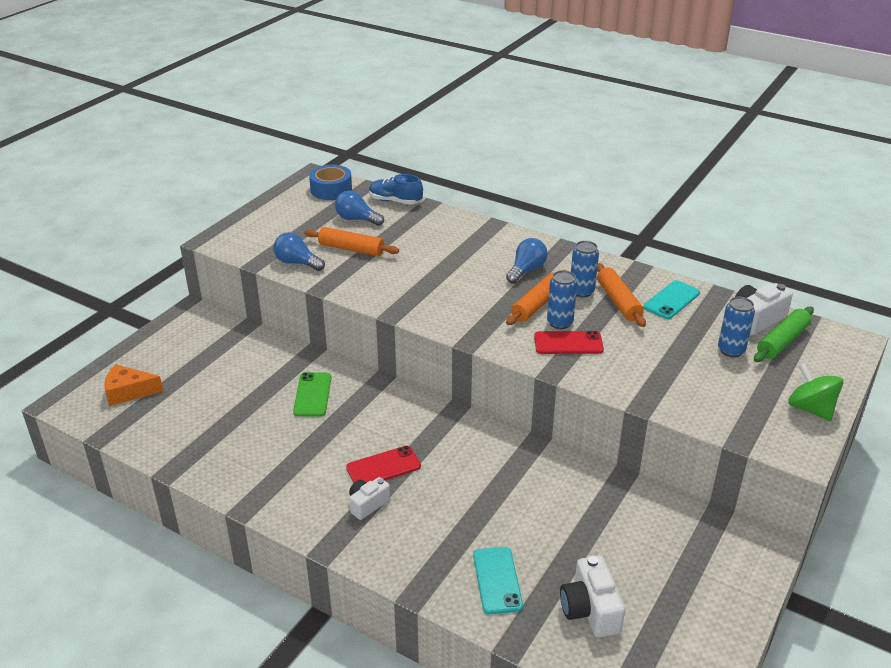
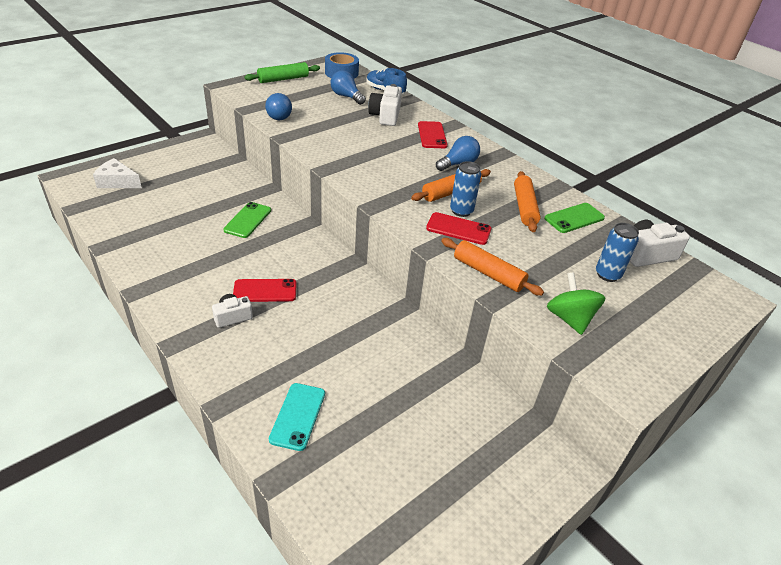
camera: 15 degrees right, 5 degrees up
orange cheese [104,364,163,406] -> white cheese [93,158,142,188]
blue light bulb [273,232,325,271] -> blue light bulb turned 150 degrees counterclockwise [265,93,292,120]
orange rolling pin [304,227,399,256] -> orange rolling pin moved to [441,238,544,296]
white camera [560,556,625,637] -> white camera moved to [368,84,402,126]
blue can [571,241,599,298] -> none
turquoise phone [643,280,700,319] -> green phone [544,203,605,233]
green rolling pin [754,306,814,362] -> green rolling pin moved to [244,62,320,83]
green spinning top [788,363,843,421] -> green spinning top moved to [547,272,605,335]
none -> red phone [418,121,448,148]

